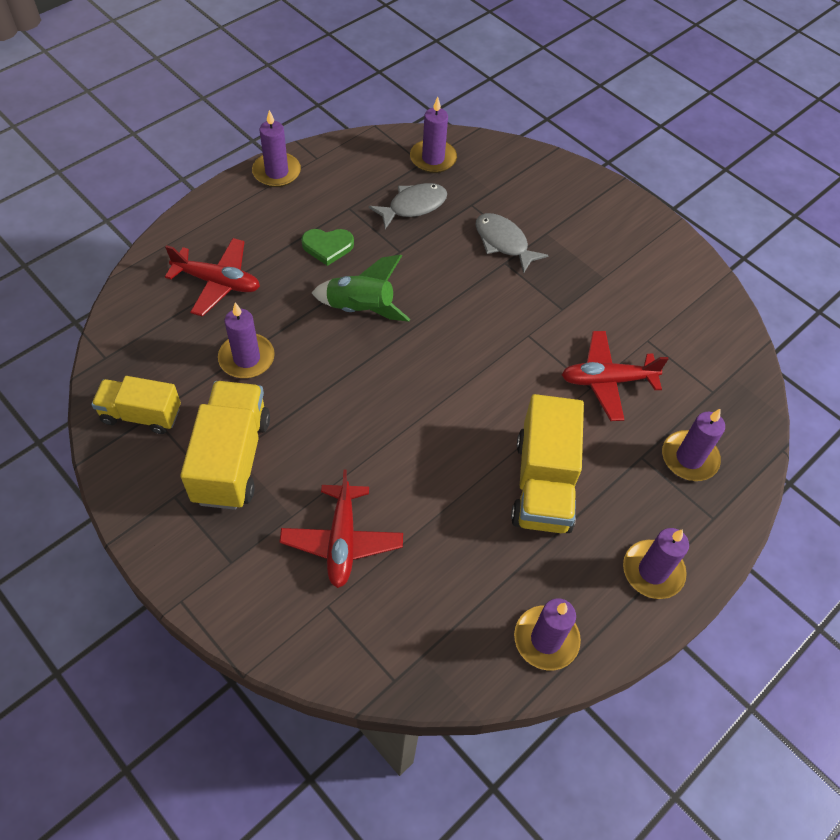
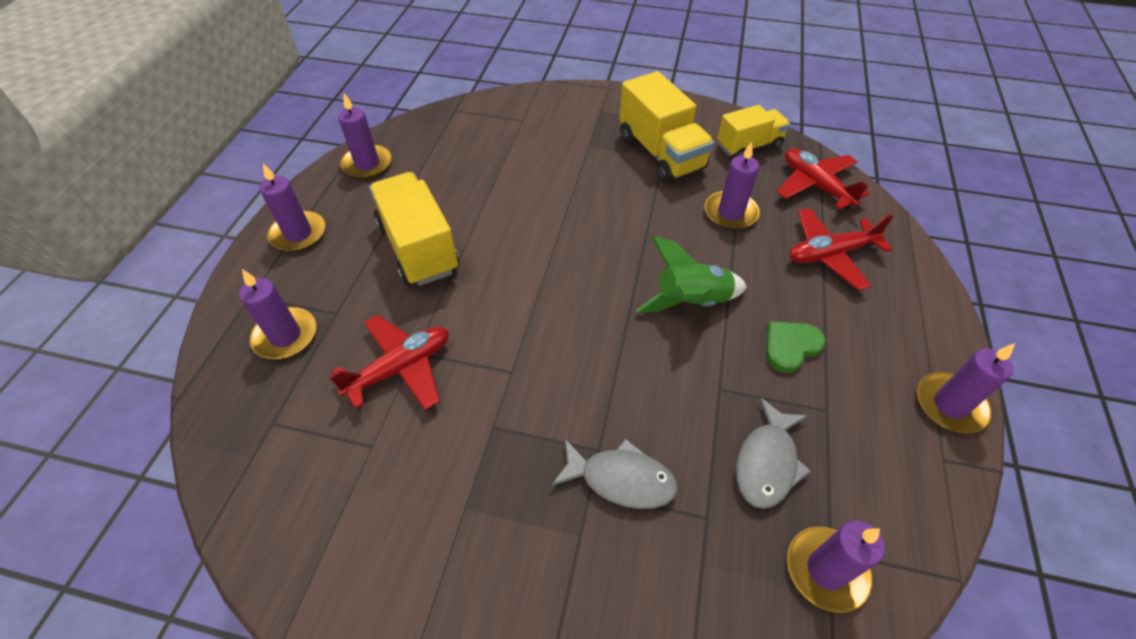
camera: 150 degrees right, 5 degrees down
red plane [280,470,403,588] -> red plane moved to [776,148,870,210]

